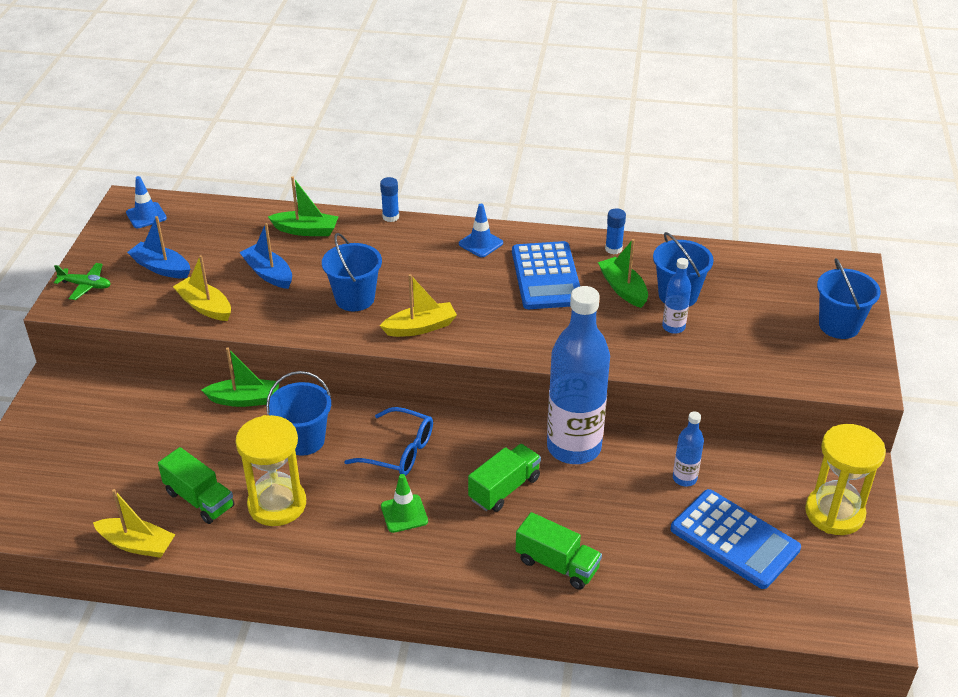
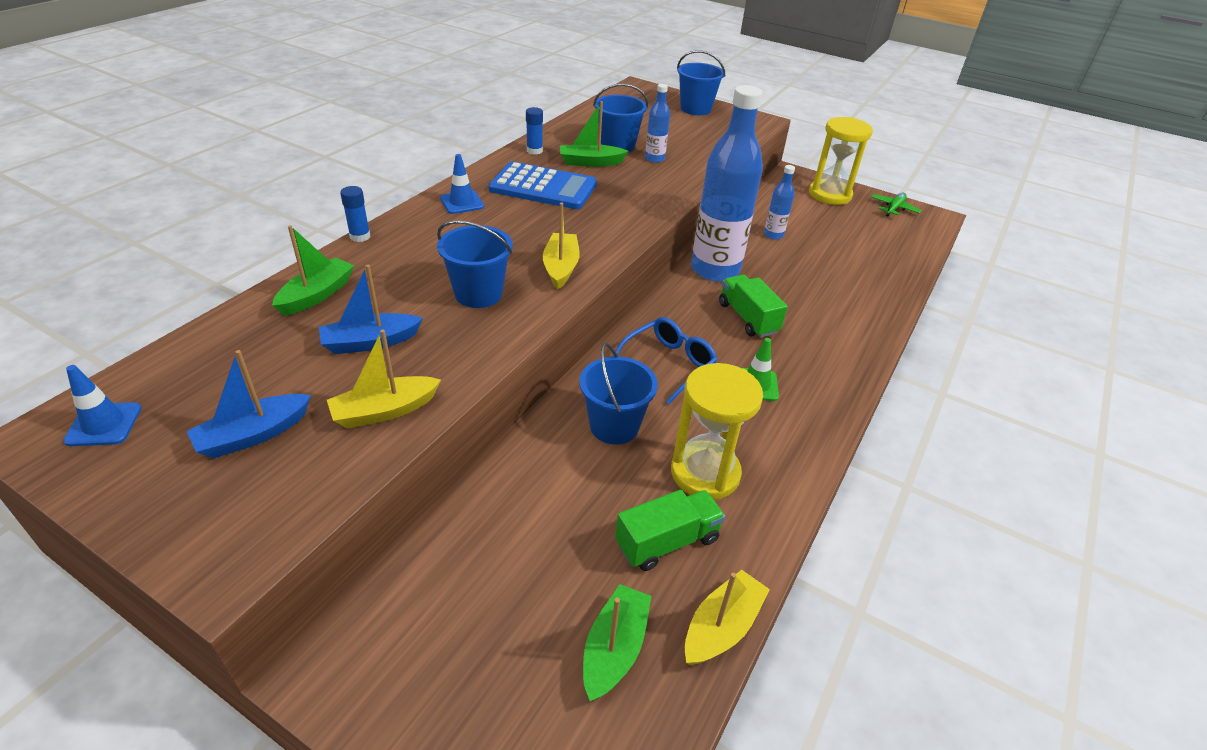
camera: 70 degrees left, 0 degrees up
green plane [54,263,111,300] -> green plane moved to [871,193,922,216]
green boat [201,348,279,407] -> green boat moved to [583,584,652,701]
green truck [516,512,602,590] -> none
blue calculator [671,489,801,589] -> none

